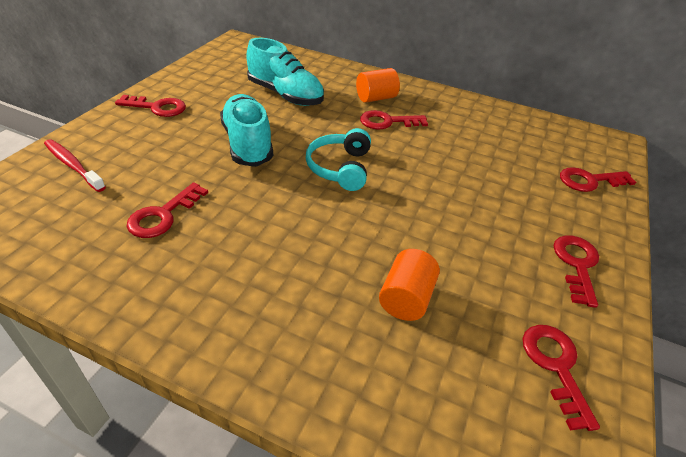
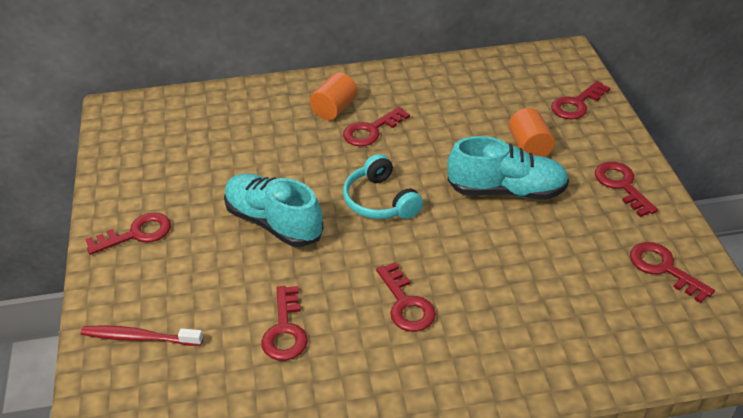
camera: 30 degrees left, 0 degrees up
turquoise shoe [246,38,324,106] -> turquoise shoe moved to [447,136,569,200]
orange cylinder [379,249,440,321] -> orange cylinder moved to [508,108,555,157]
none -> red key [376,262,436,332]

